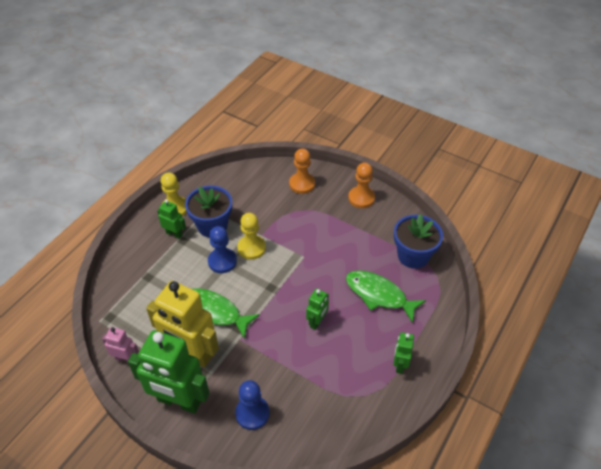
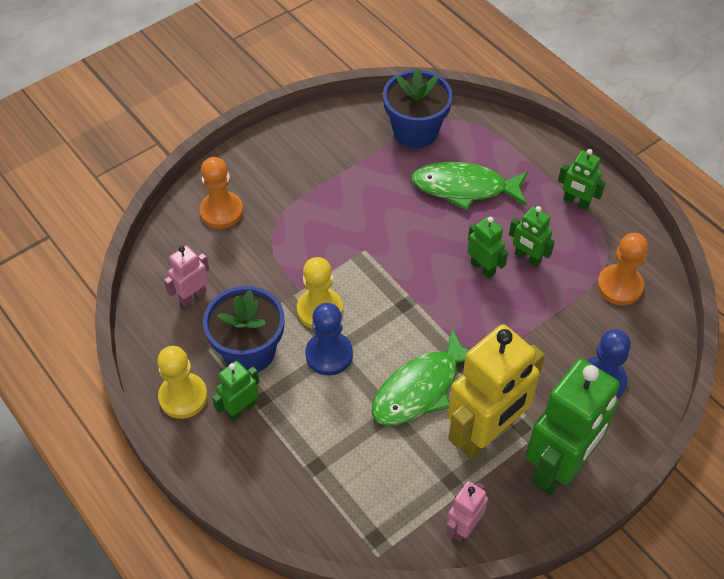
camera: 70 degrees left, 5 degrees up
green fish [346,270,426,323] -> green fish turned 45 degrees clockwise [412,162,528,210]
orange pawn [348,162,375,208] -> orange pawn moved to [597,233,648,305]
none -> pink robot [164,245,209,307]
none -> green robot [509,206,555,267]

